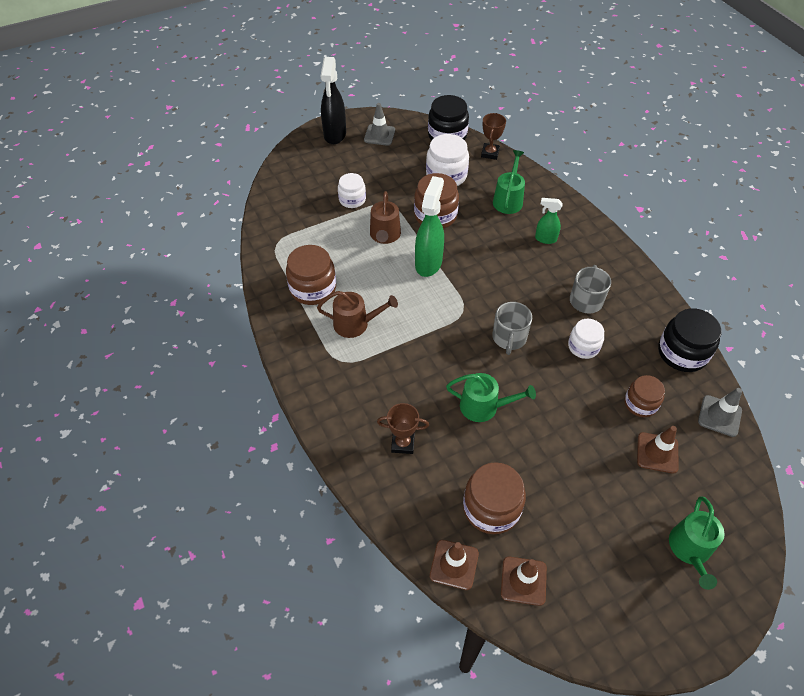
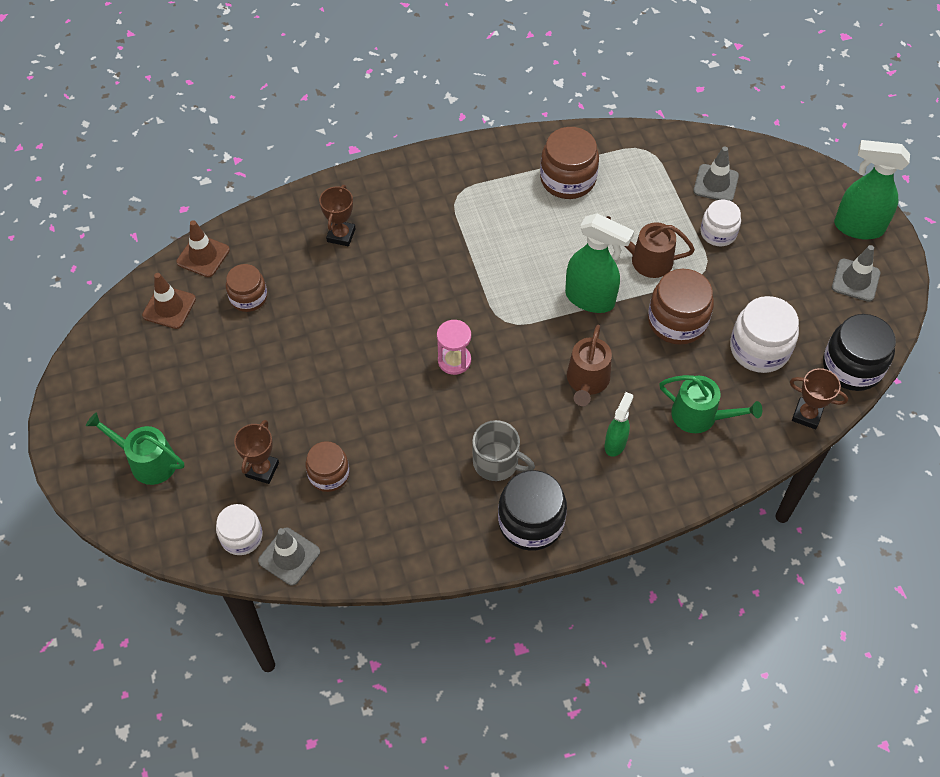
camera: 100 degrees right, 5 degrees up
brown watering can [317,291,398,338] -> brown watering can moved to [567,325,612,406]
black spray bottle [321,57,346,144] -> green spray bottle [834,140,910,239]
green watering can [446,373,536,422] -> none
brown jar [463,462,526,534] -> brown jar [226,264,267,312], size x0.64
grey mug [492,302,532,355] -> pink hourglass [437,320,471,375]
white jar [568,319,604,359] -> white jar moved to [216,504,263,555]
brown traffic cone [637,426,679,474] -> brown trophy [234,420,279,484]
black jar [658,308,721,372] -> black jar moved to [498,470,567,551]
none -> grey traffic cone [693,147,739,201]

